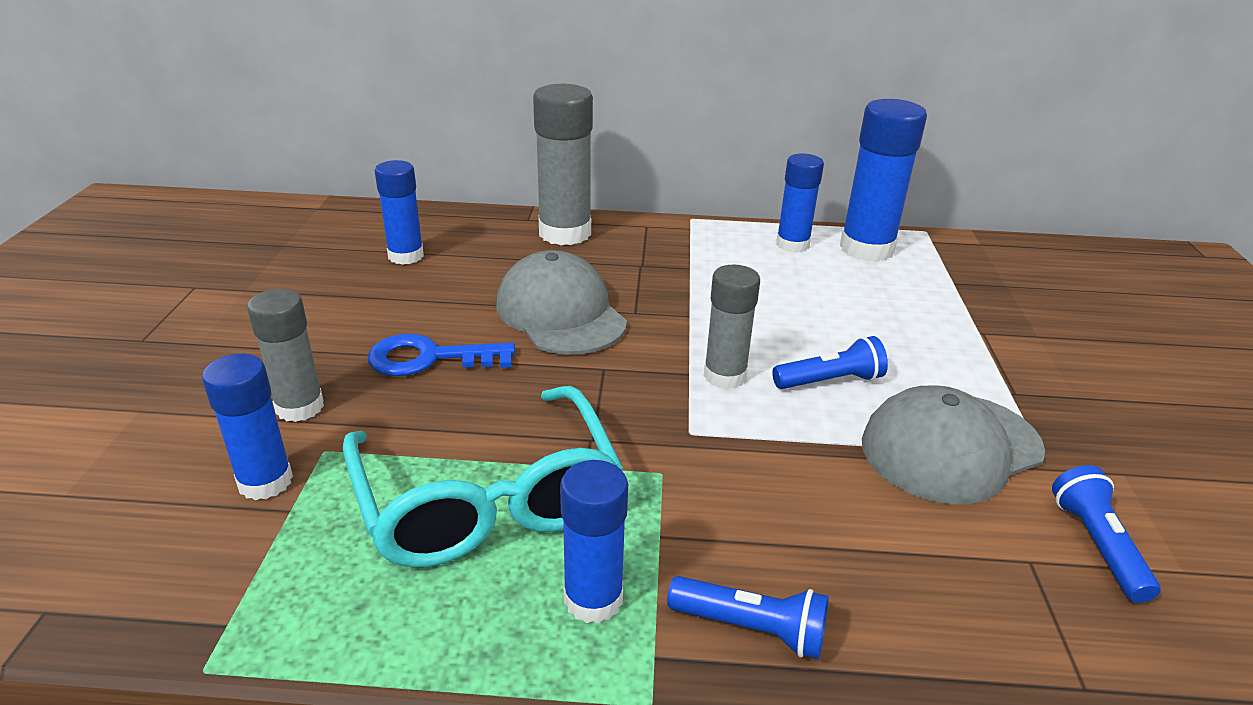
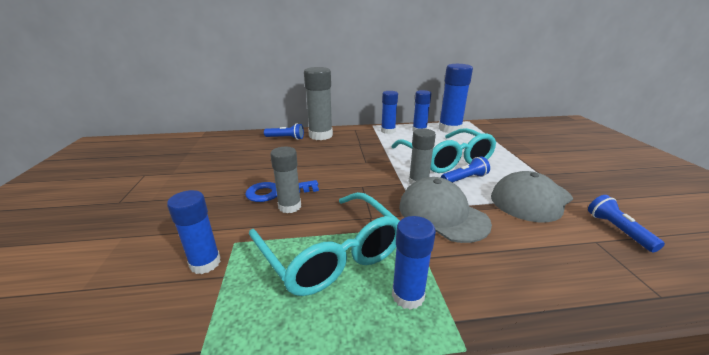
camera: 10 degrees left, 5 degrees down
grey glue stick [247,289,324,422] -> grey glue stick moved to [270,147,301,213]
blue glue stick [375,160,424,265] -> blue glue stick moved to [381,91,398,134]
grey cap [496,250,627,355] -> grey cap moved to [399,177,492,243]
blue flashlight [667,576,829,659] -> blue flashlight moved to [264,123,304,140]
none -> turquoise glasses [391,128,496,173]

